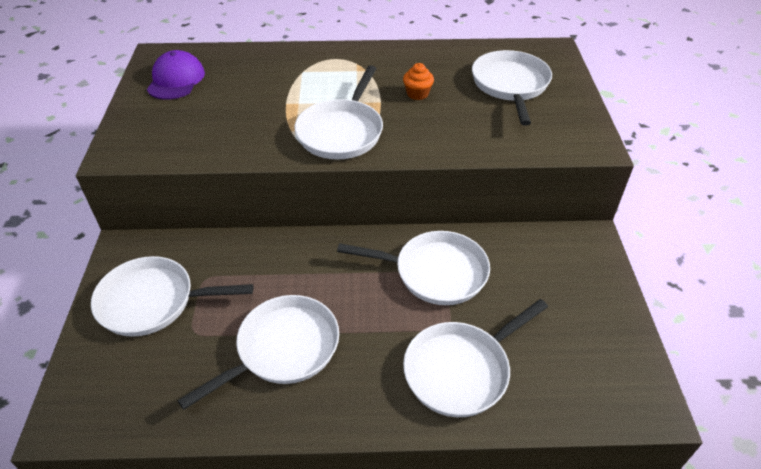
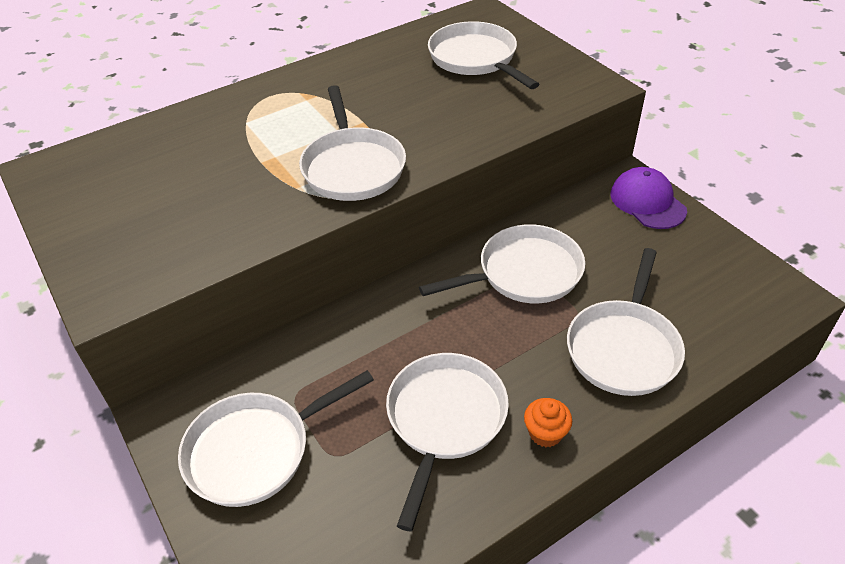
camera: 30 degrees left, 0 degrees up
purple cap [147,50,205,100] -> purple cap moved to [610,167,687,229]
orange cupcake [403,63,434,100] -> orange cupcake moved to [524,398,572,447]

